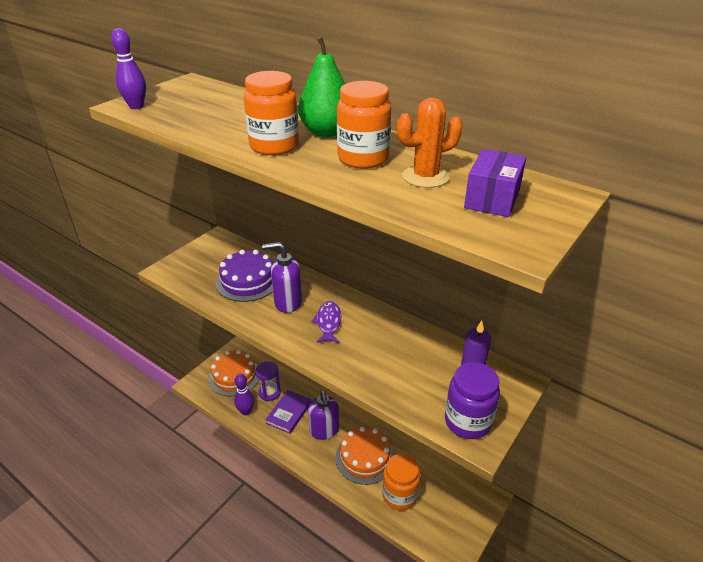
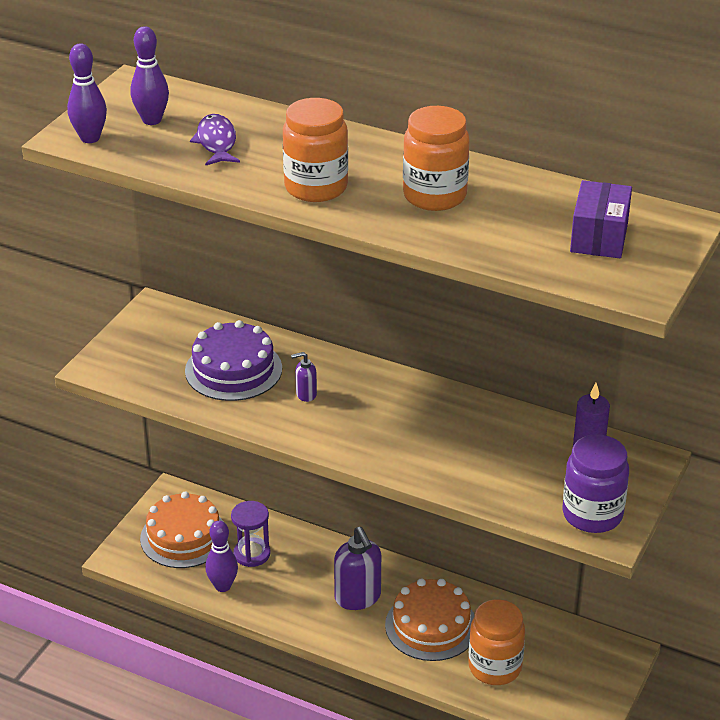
camera: 10 degrees left, 0 degrees up
purple soap dispenser [262,242,302,313] -> purple soap dispenser [291,352,317,402], size x0.49
purple book [265,390,311,434] -> none
green pear [298,36,345,137] -> none
purple fish [311,301,341,343] -> purple fish moved to [190,114,240,166]
orange cactus [397,98,463,188] -> none
none -> purple bowling pin [130,26,169,125]

